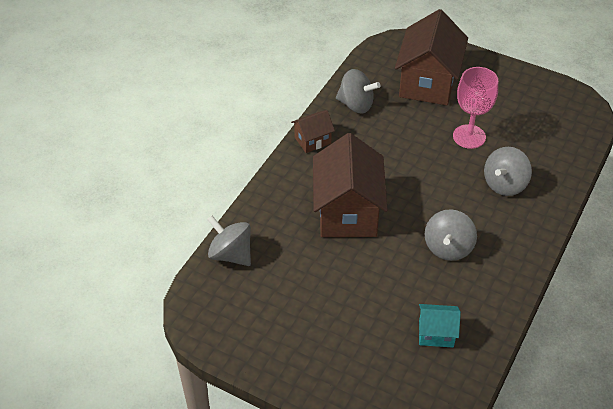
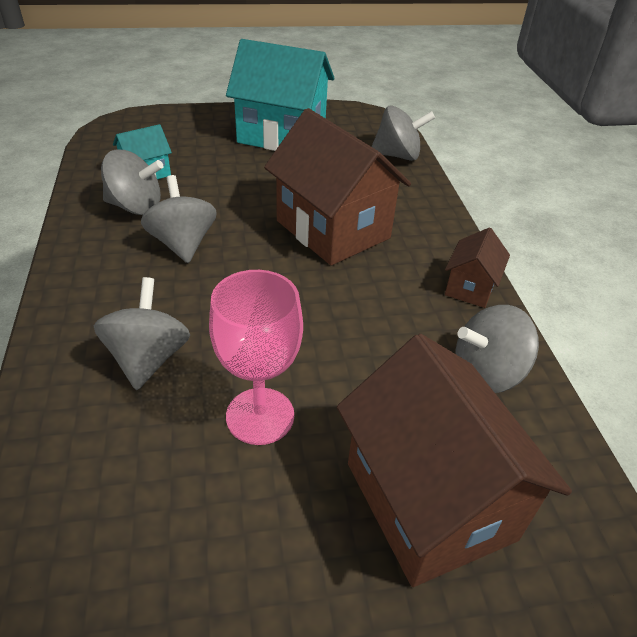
camera: 140 degrees right, 5 degrees down
none -> grey spinning top [101,150,164,215]
none -> turquoise house [226,39,334,151]

